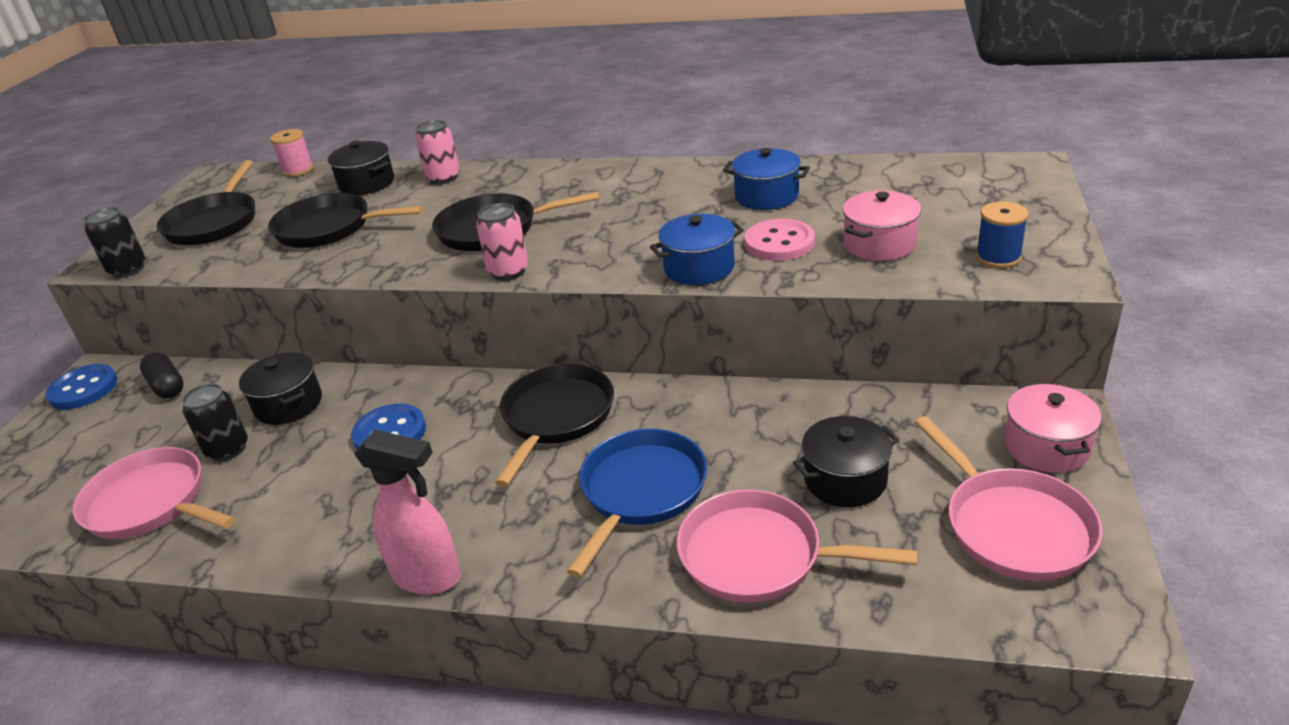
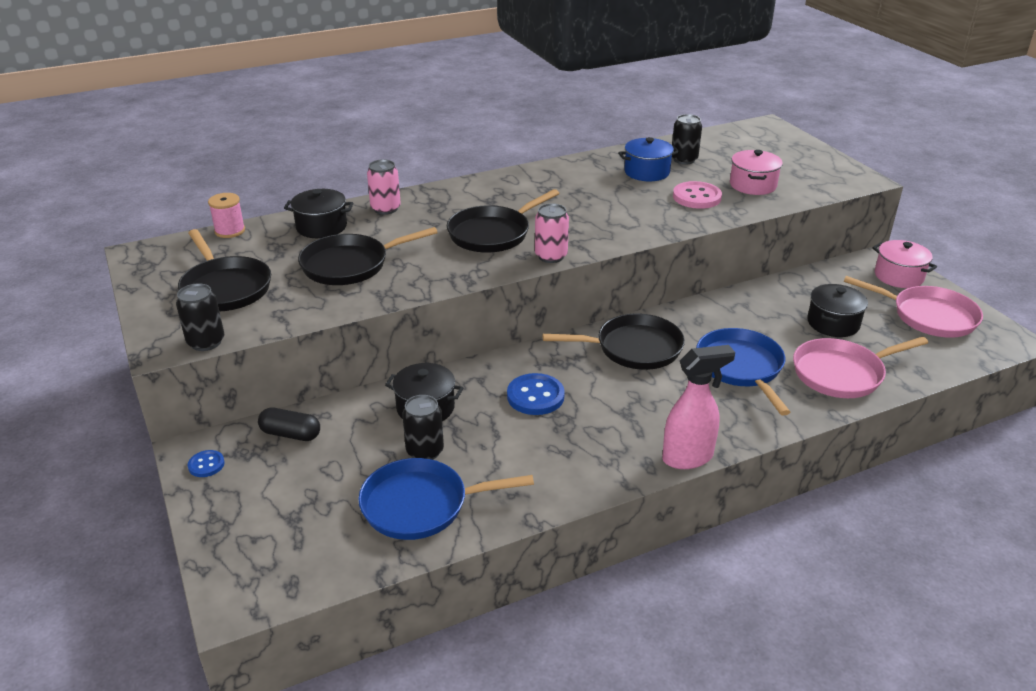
camera: 40 degrees left, 0 degrees up
blue button [45,364,117,410] -> blue button [188,450,225,477], size x0.56
pink pan [73,447,236,539] -> blue pan [359,458,534,540]
black pan [495,363,614,487] -> black pan turned 105 degrees clockwise [543,313,685,370]
blue pot [650,214,744,285] -> none
blue spool [976,201,1029,268] -> none
none -> black can [672,114,702,165]

